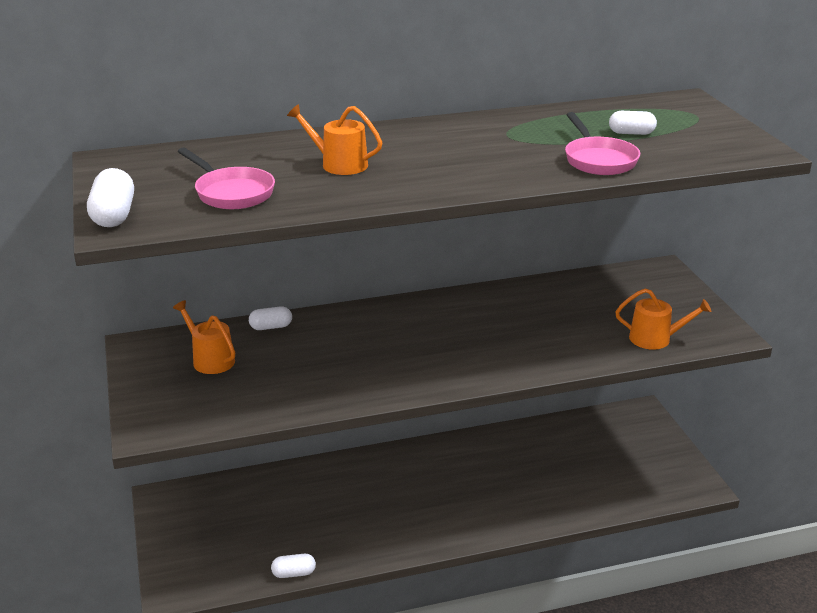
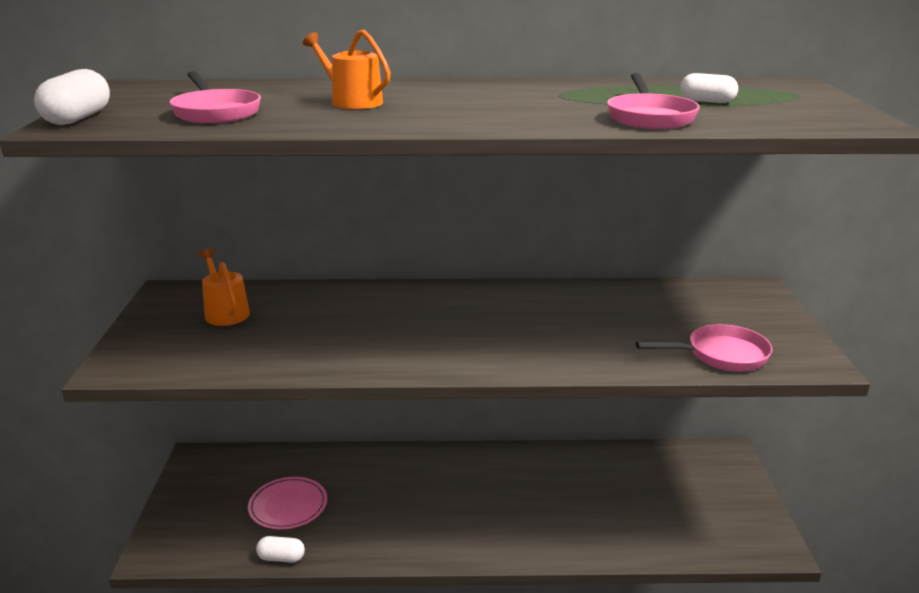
camera: 15 degrees right, 5 degrees down
white capsule [249,306,292,330] -> none
orange watering can [615,288,711,350] -> pink pan [636,324,772,371]
none -> pink plate [248,477,327,529]

